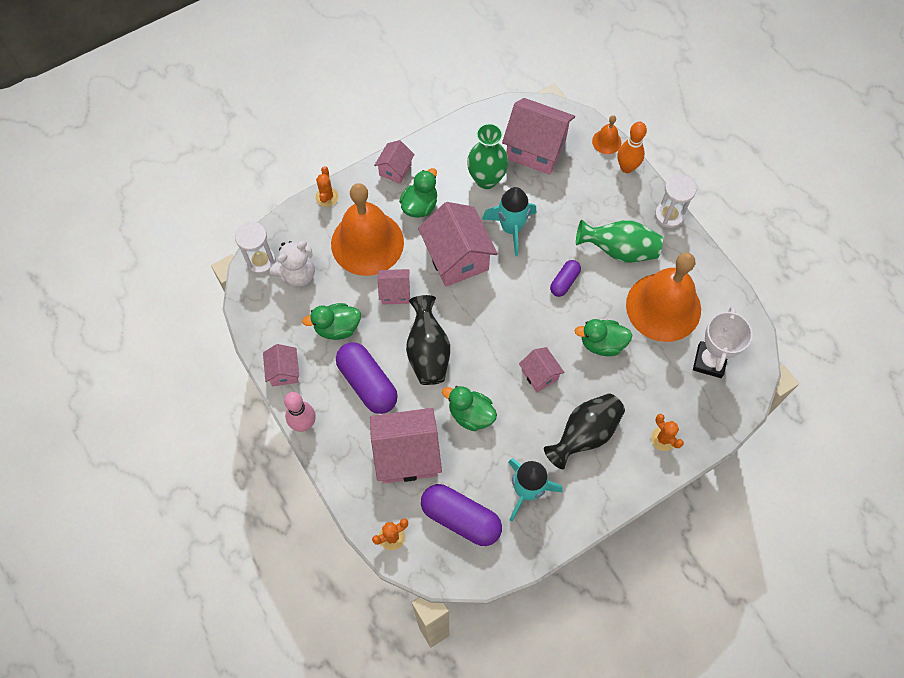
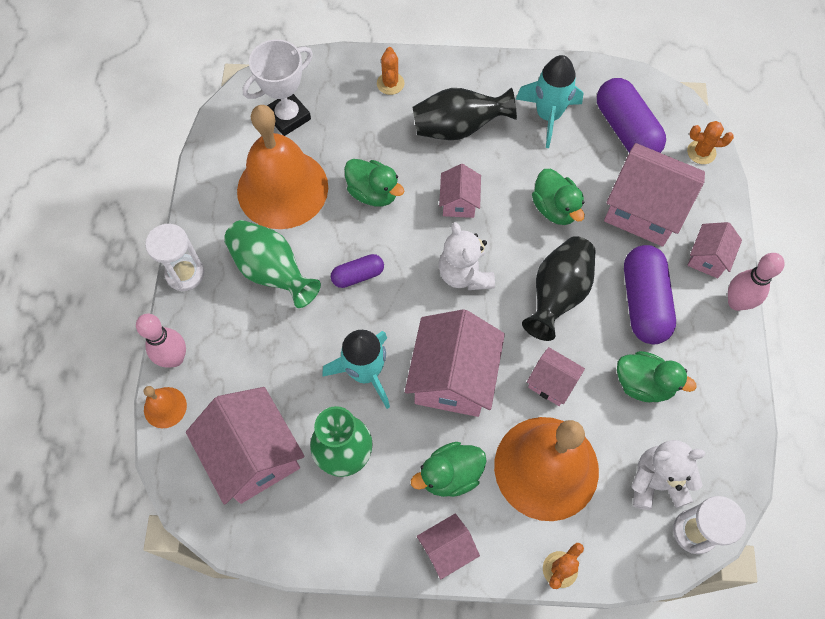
camera: 145 degrees left, 0 degrees up
pink house [263,344,299,386] -> pink house moved to [687,222,742,278]
orange bowling pin [618,122,647,173] -> pink bowling pin [136,314,186,367]
none -> white teddy bear [439,222,495,290]

